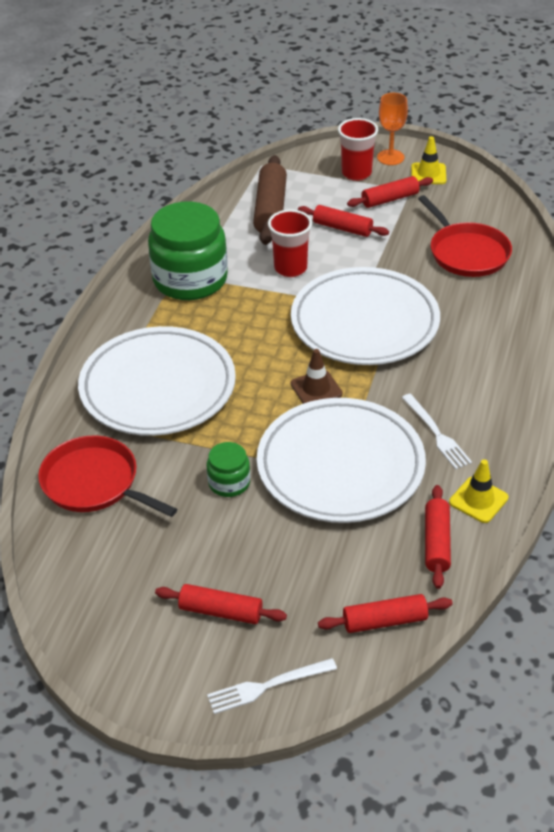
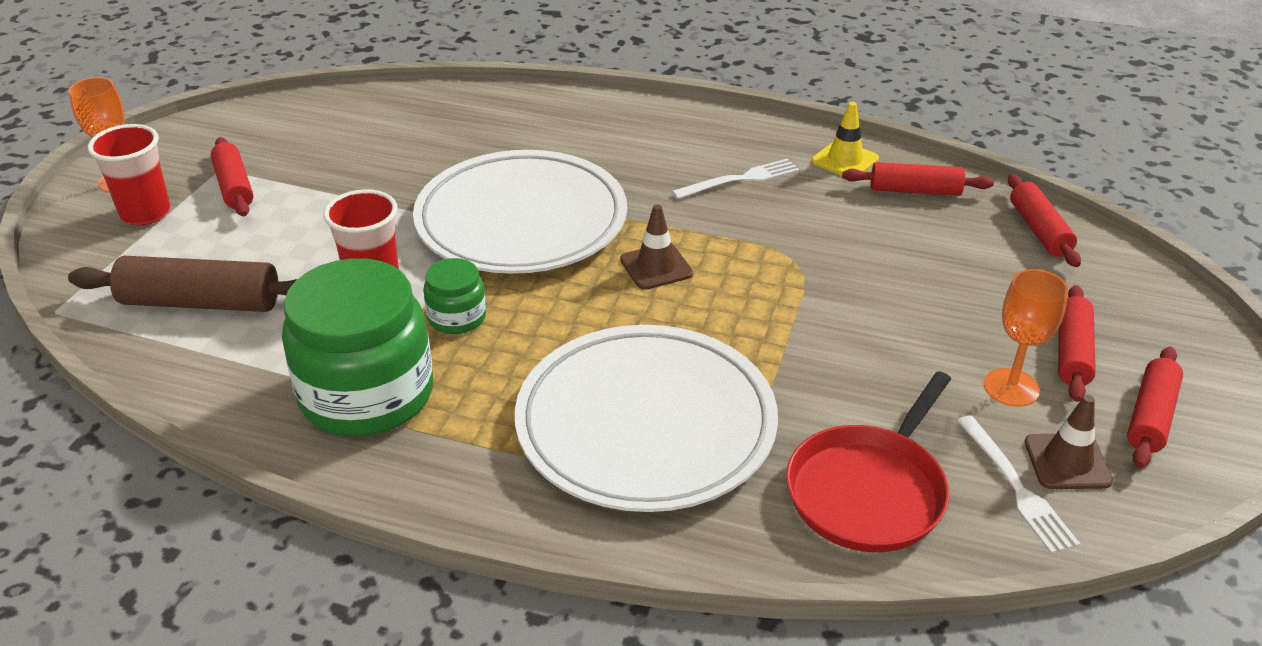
camera: 90 degrees left, 5 degrees down
green jar [207,442,250,497] -> green jar moved to [423,258,486,334]
white fork [207,658,337,714] -> white fork moved to [957,415,1080,554]
white plate [257,398,426,523] -> none
red rolling pin [298,205,389,237] -> red rolling pin moved to [1127,347,1183,468]
yellow traffic cone [411,136,446,184] -> none
red pan [418,195,512,277] -> none
none -> orange goblet [984,269,1068,407]
none -> brown traffic cone [1024,395,1113,489]

